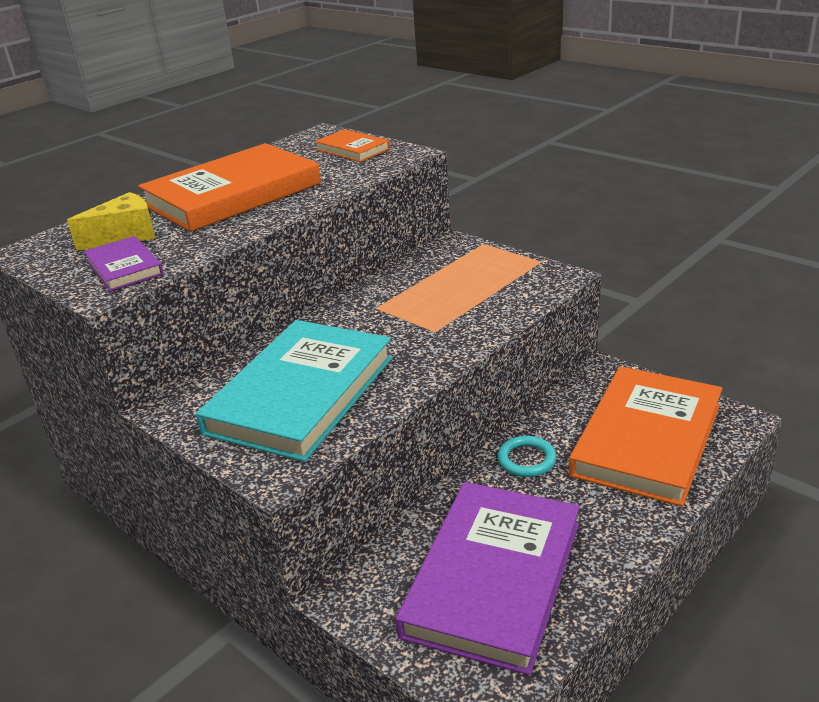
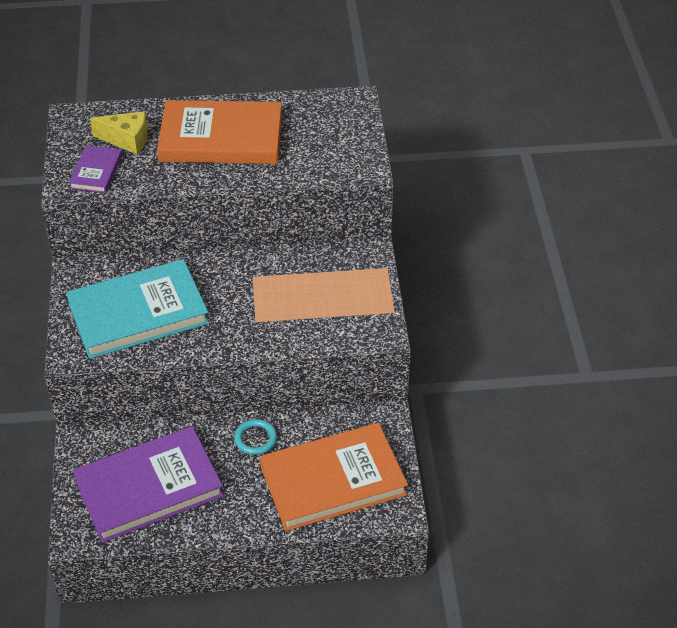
camera: 40 degrees right, 15 degrees up
orange book [315,129,390,162] -> none

